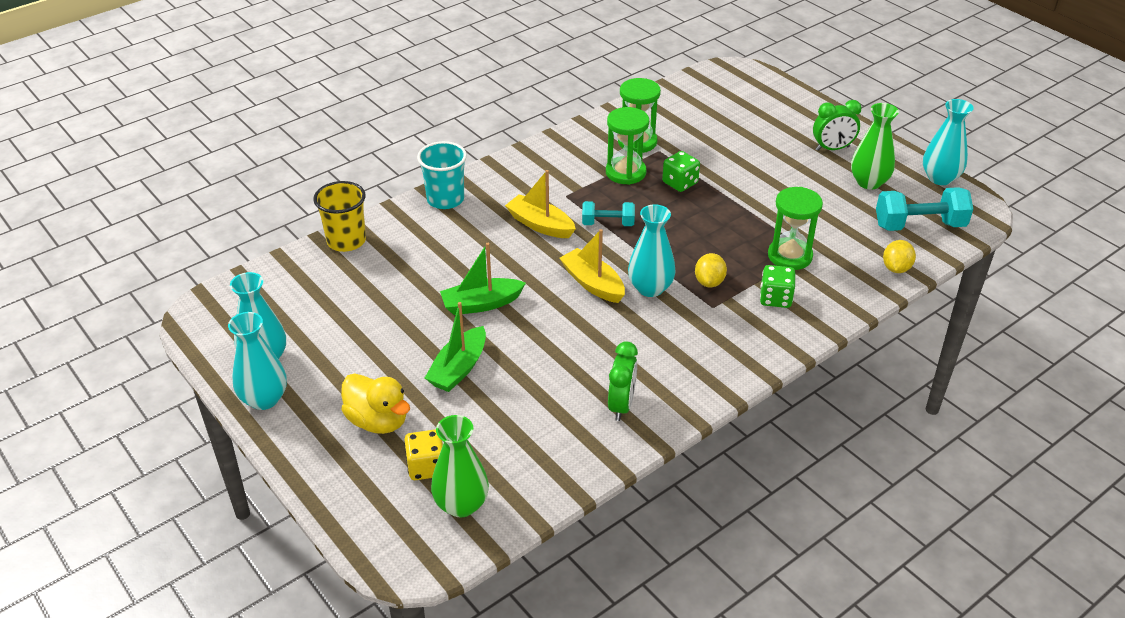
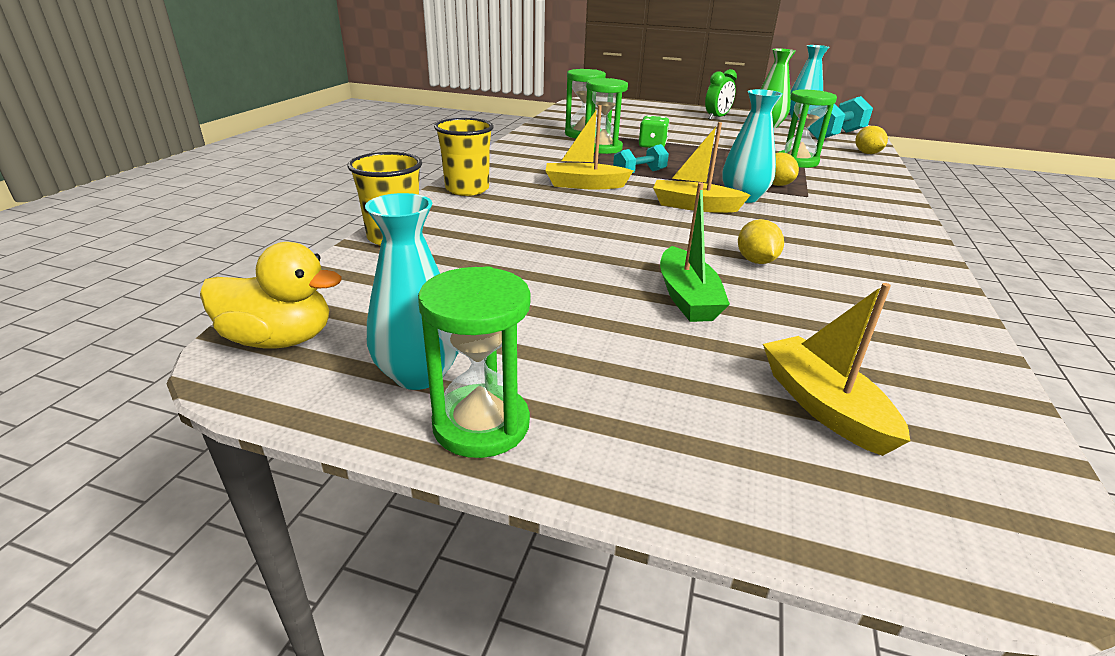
camera: 35 degrees left, 10 degrees down
turquoise vase [228,312,287,410] -> green hourglass [418,266,531,458]
yellow duck [341,373,410,434] -> yellow duck moved to [200,242,342,349]
yellow dice [404,430,443,480] -> yellow boat [763,283,910,456]
turquoise cup [417,141,467,209] -> yellow cup [434,118,494,196]
green vase [431,415,489,518] -> none
green boat [440,243,526,315] -> none
green clock [608,342,638,421] -> none
green dice [760,265,796,308] -> none
none -> yellow lemon [738,219,784,264]

